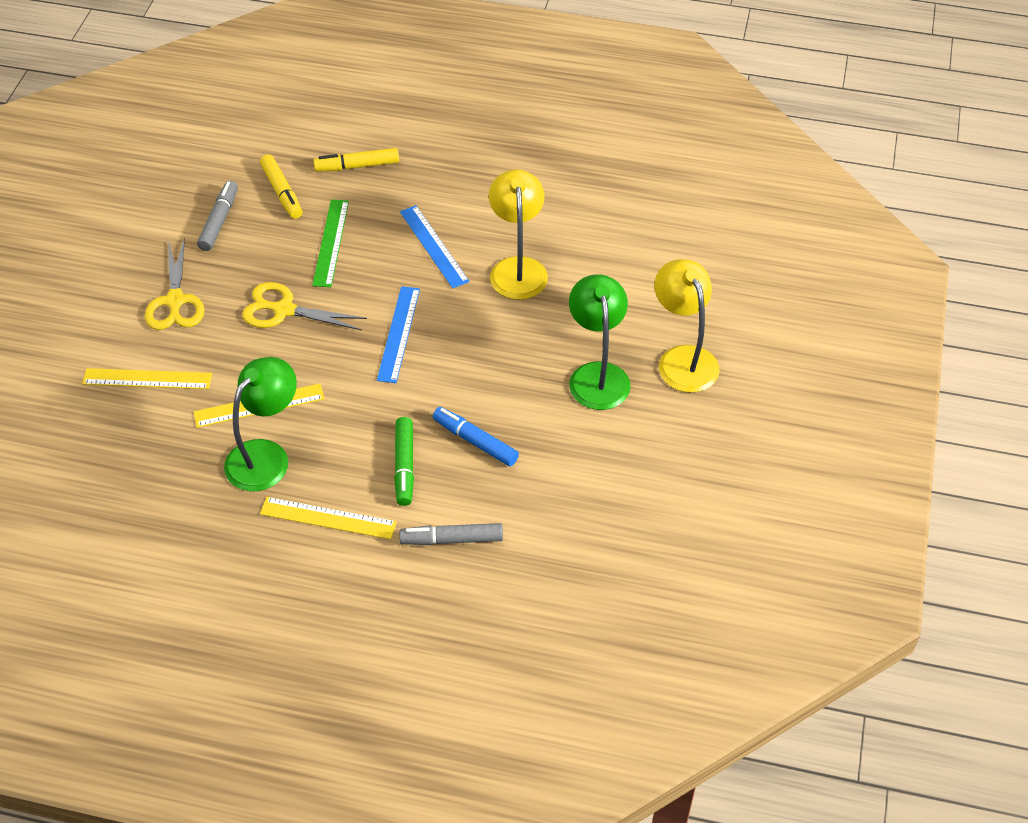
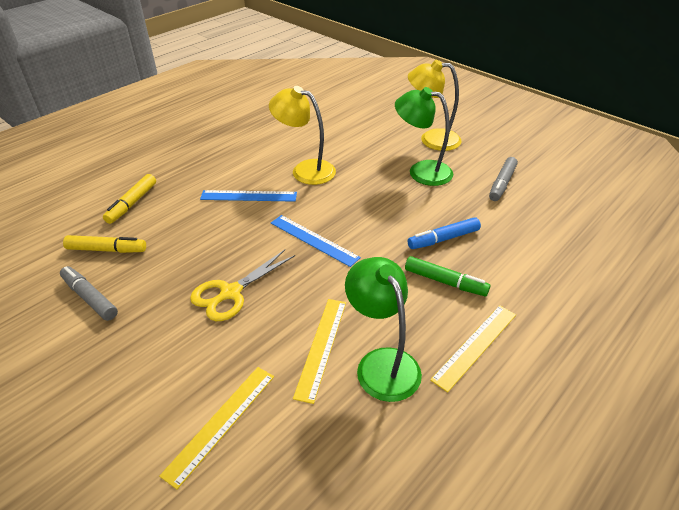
camera: 60 degrees left, 10 degrees down
yellow scissors [145,237,205,330] -> none
green ruler [312,200,349,287] -> none
grey marker [399,523,503,545] -> grey marker moved to [489,157,518,201]

